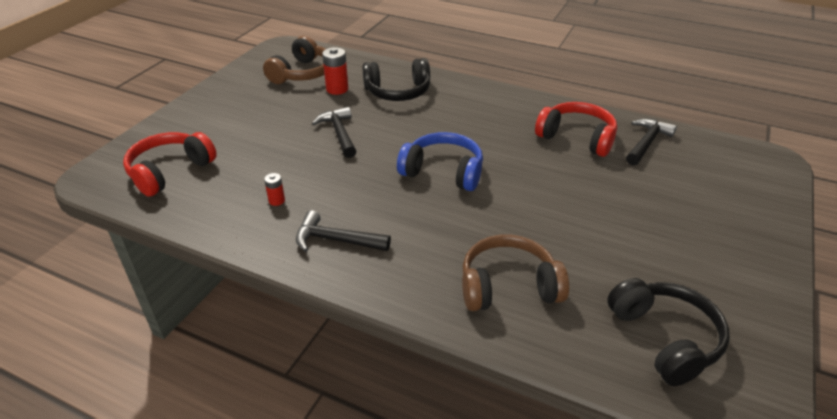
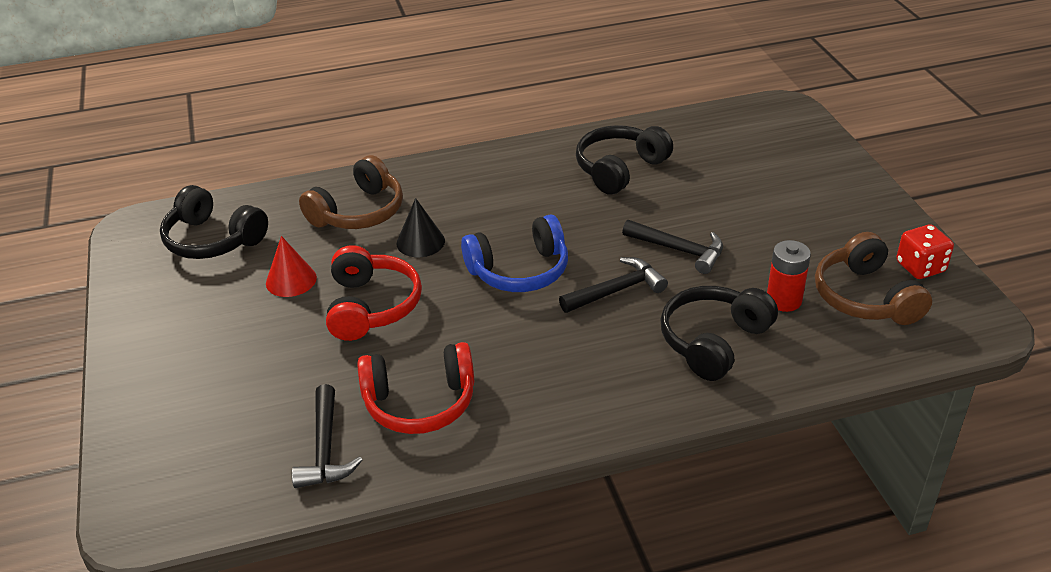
camera: 140 degrees right, 0 degrees up
red headphones [123,132,217,197] -> red headphones moved to [326,245,422,341]
red battery [264,173,285,206] -> black headphones [576,125,673,195]
black hammer [296,210,391,252] -> black hammer moved to [559,257,668,313]
none -> red cone [266,236,317,297]
none -> black cone [396,198,445,257]
none -> red dice [897,225,954,279]

